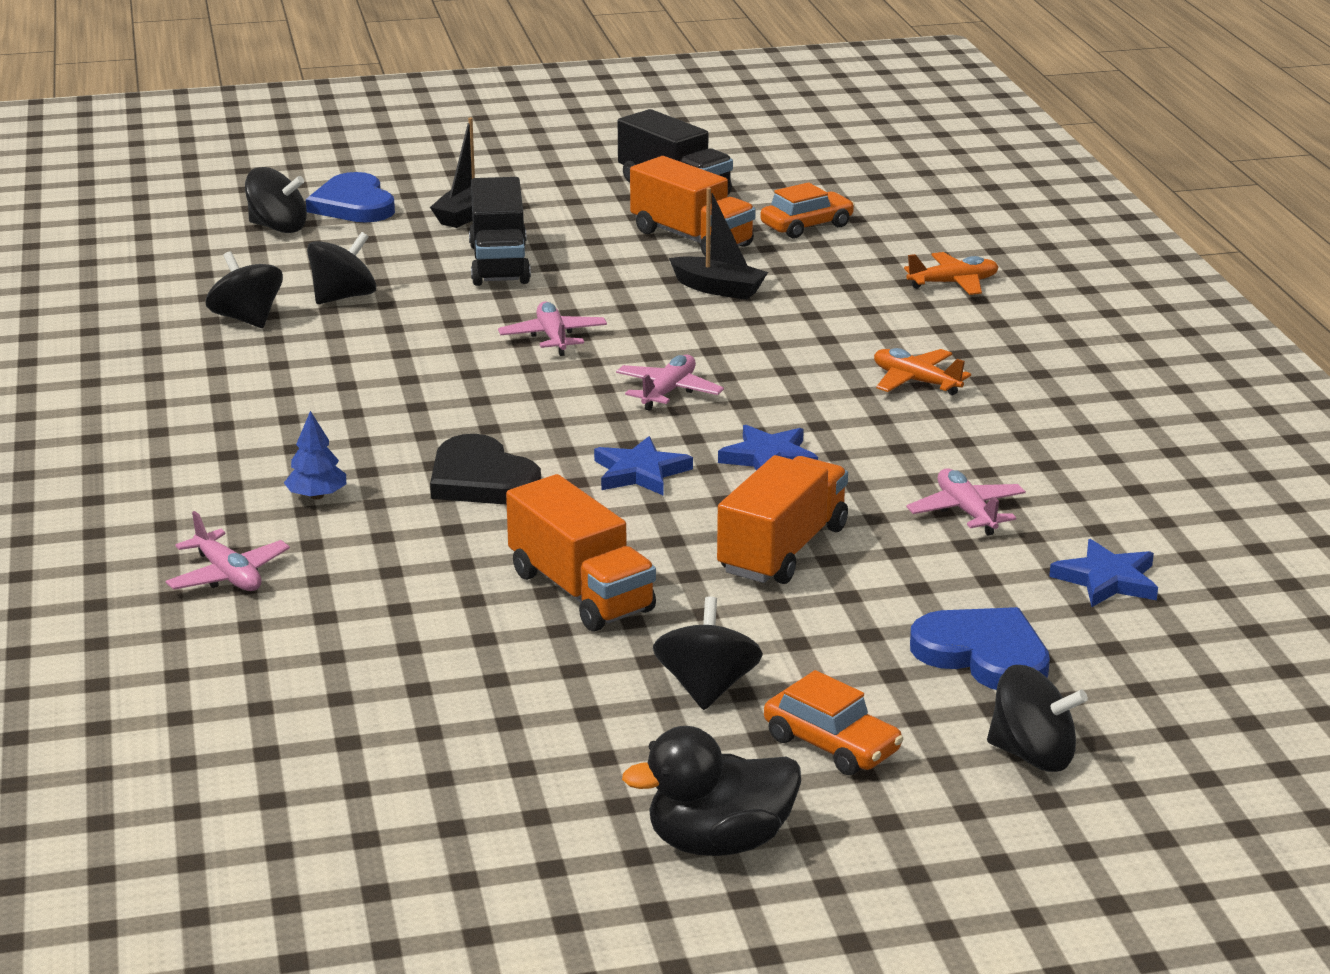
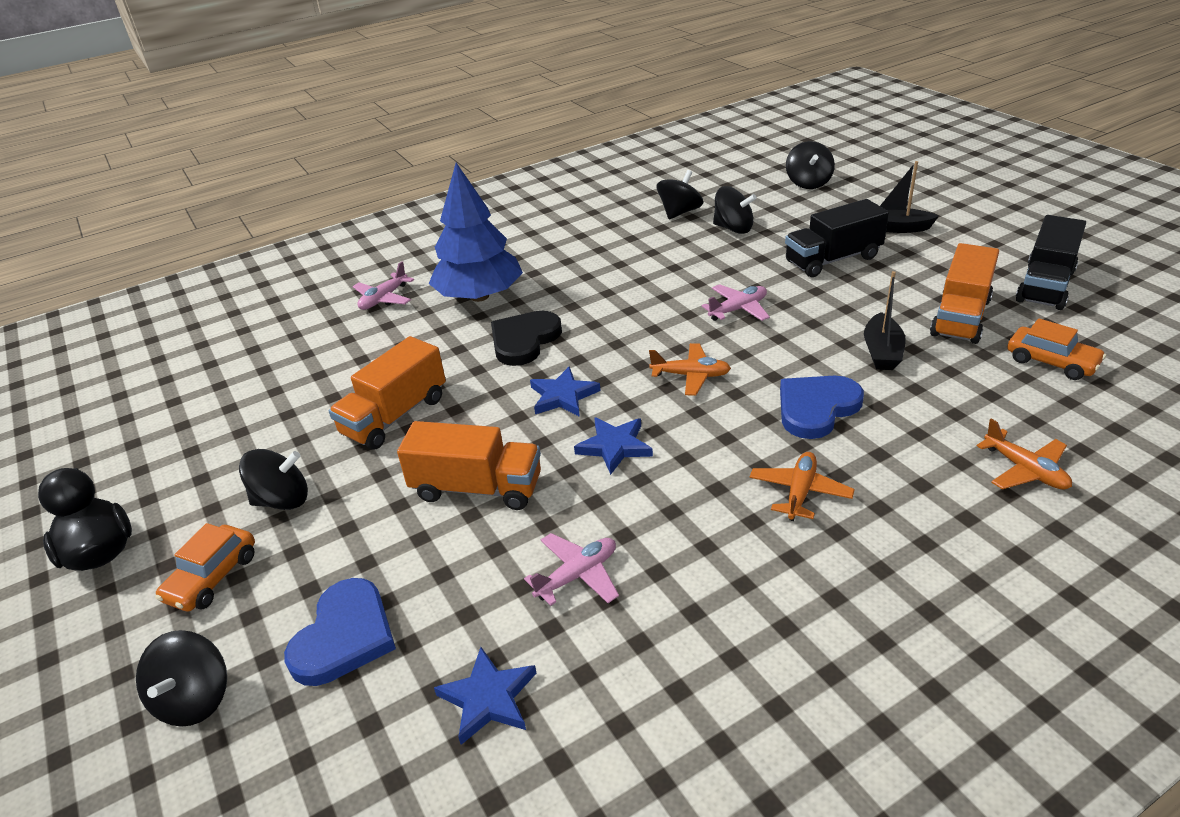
camera: 75 degrees right, 10 degrees up
blue tree [284,411,346,500] -> blue tree [429,163,523,302], size x2.50
blue heart [306,172,395,223] -> blue heart moved to [780,375,864,439]
pink plane [616,355,724,411] -> orange plane [649,343,731,396]

